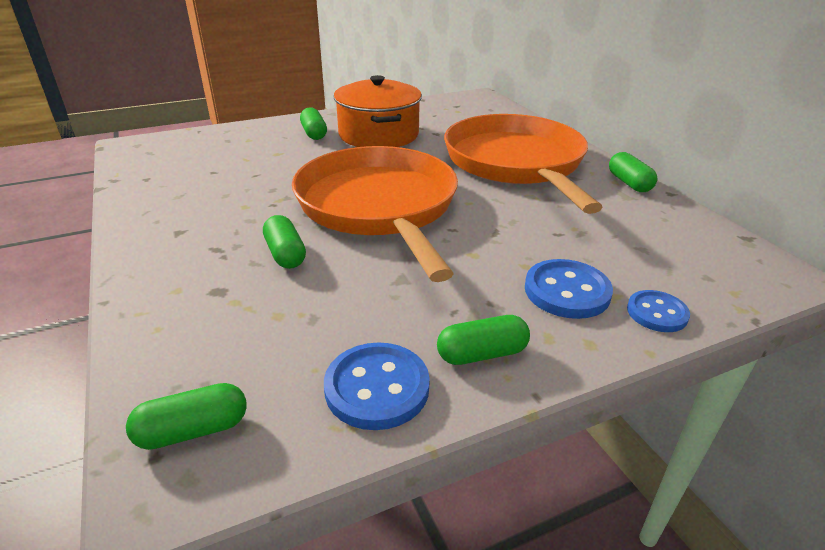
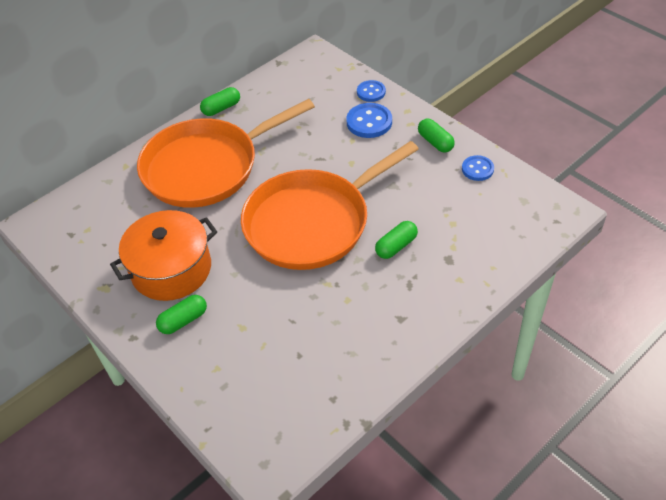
camera: 105 degrees left, 15 degrees up
green capsule [126,383,247,450] -> none
blue button [324,342,430,430] -> blue button [462,155,494,181], size x0.65

